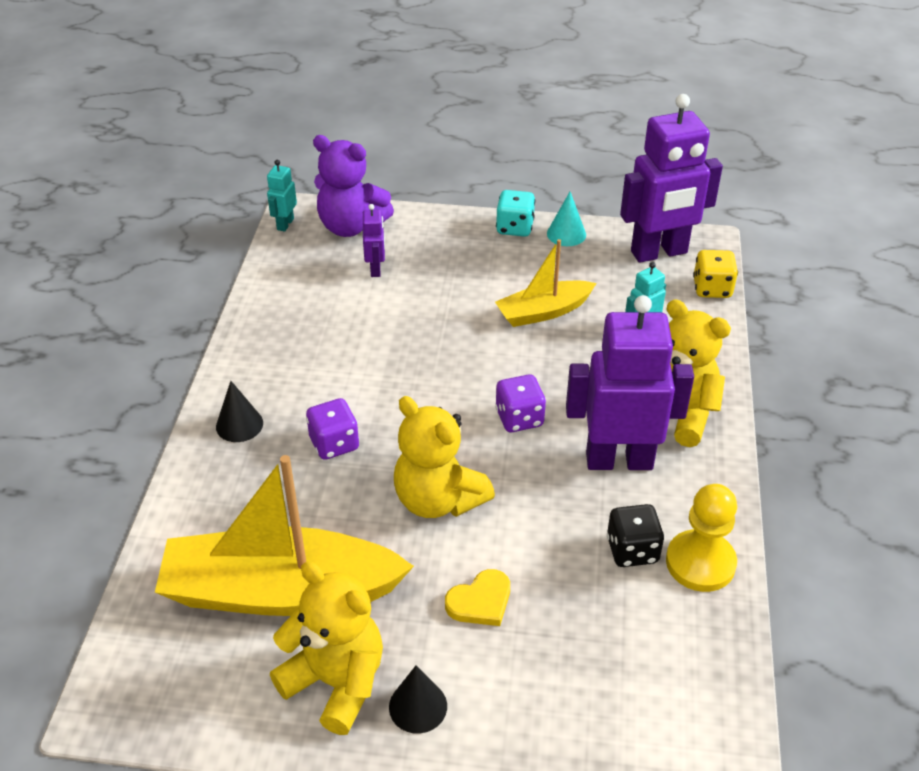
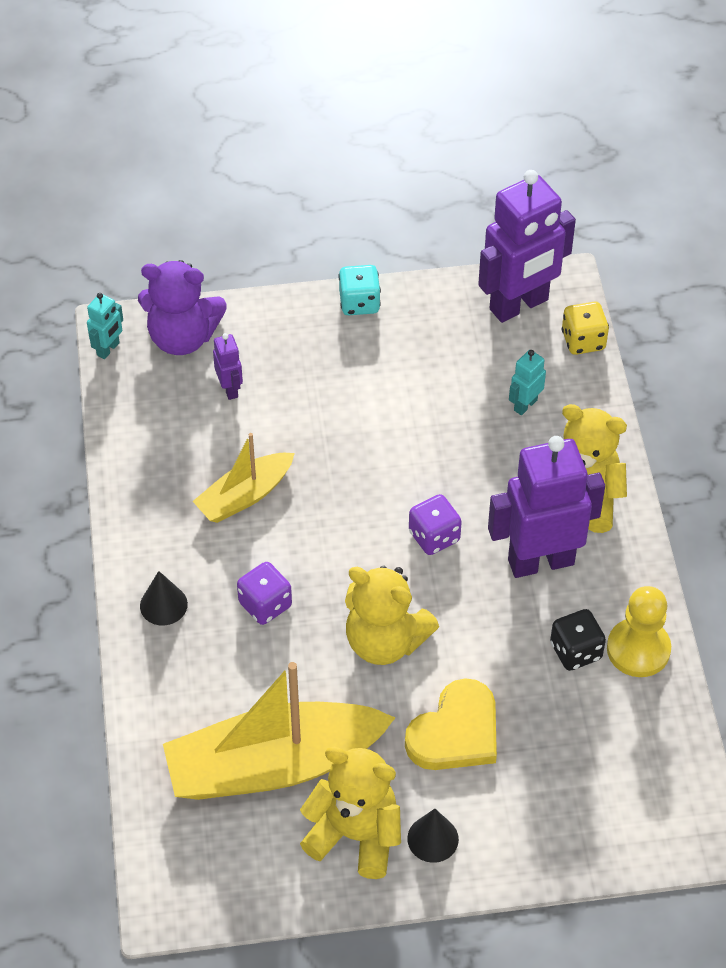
camera: 15 degrees left, 10 degrees up
turquoise robot [267,160,297,232] -> turquoise robot turned 150 degrees counterclockwise [87,293,123,359]
yellow heart [445,569,510,626] -> yellow heart [405,678,497,770], size x1.65
yellow boat [495,239,597,327] -> yellow boat moved to [193,433,295,523]
turquoise cone [547,192,586,246] -> none

